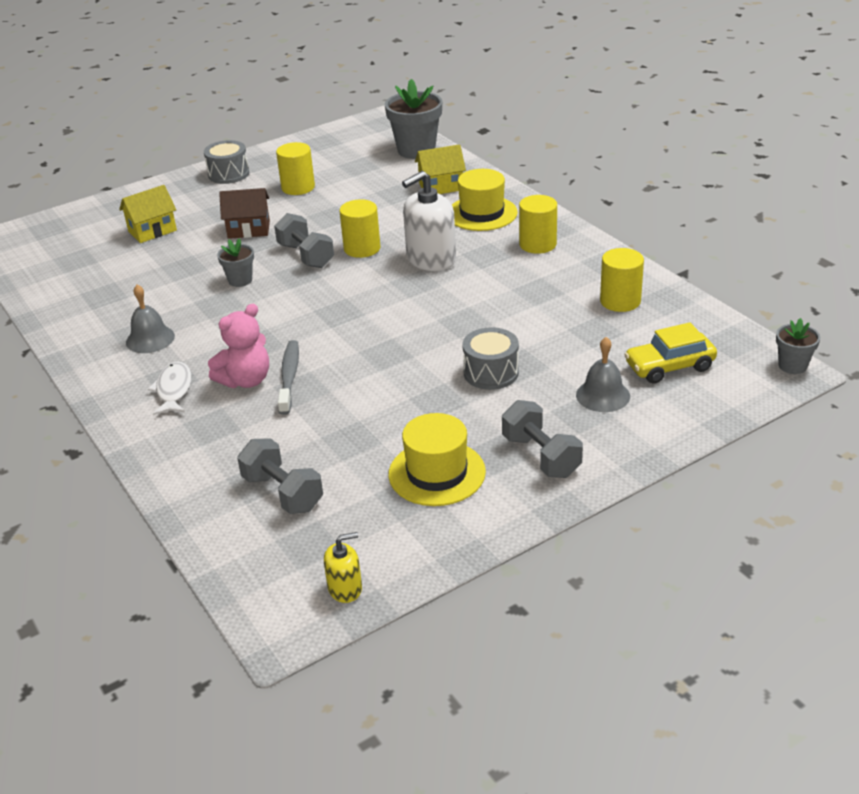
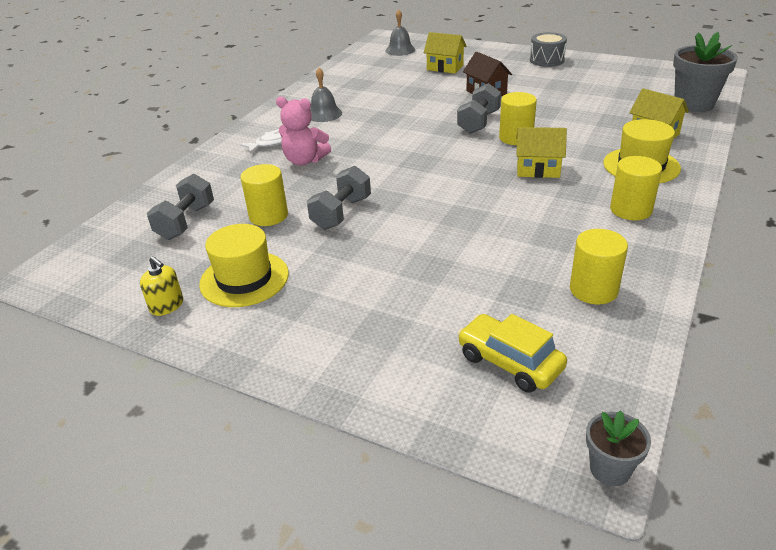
camera: 60 degrees right, 0 degrees up
grey flower pot [217,238,254,287] -> none
yellow cylinder [276,142,315,195] -> yellow cylinder moved to [240,164,288,226]
grey toothbrush [278,340,299,415] -> none
yellow soap dispenser [324,532,362,603] -> yellow soap dispenser moved to [140,256,183,316]
white soap dispenser [402,171,456,271] -> yellow house [516,127,567,178]
grey drum [463,327,519,390] -> none
grey dumbbell [502,400,583,478] -> grey dumbbell moved to [307,166,371,230]
grey bell [576,337,630,412] -> grey bell moved to [385,9,415,56]

